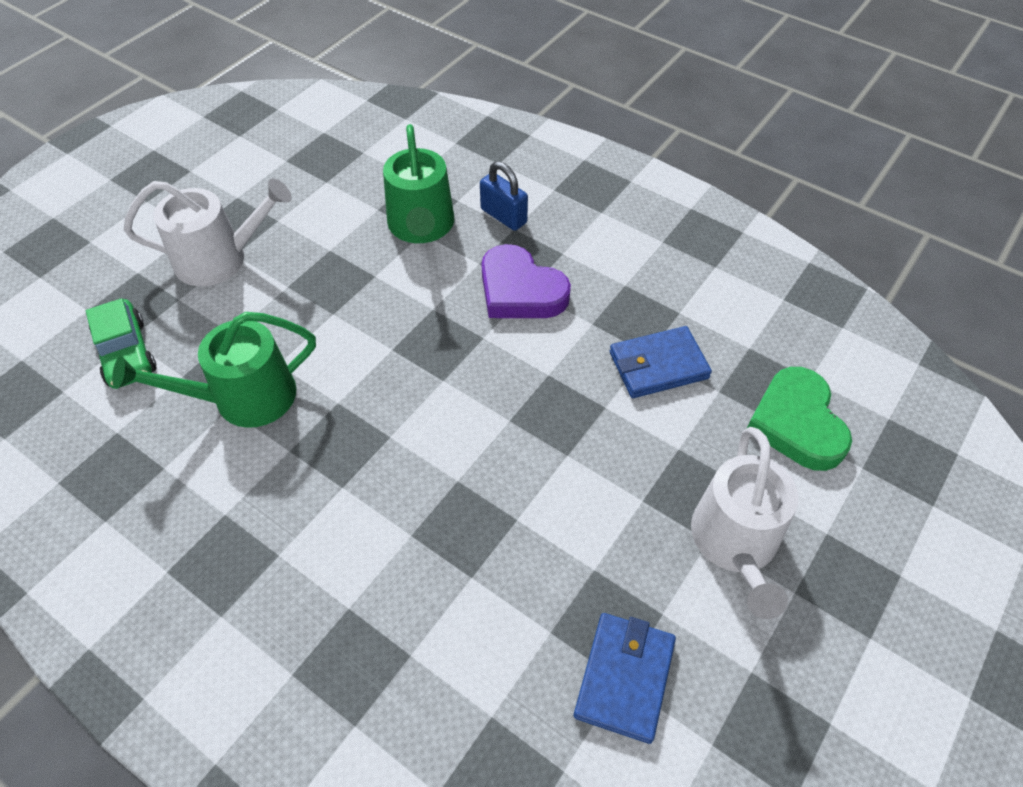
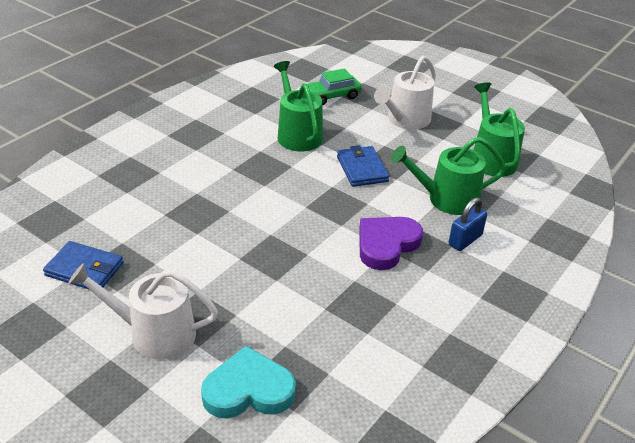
camera: 90 degrees right, 15 degrees down
white watering can [124,178,292,286] -> white watering can turned 45 degrees clockwise [374,56,436,129]
blue wallet [610,326,712,398] -> blue wallet moved to [337,145,389,187]
green heart [747,367,852,471] -> turquoise heart [201,346,296,418]
none -> green watering can [473,82,525,177]

